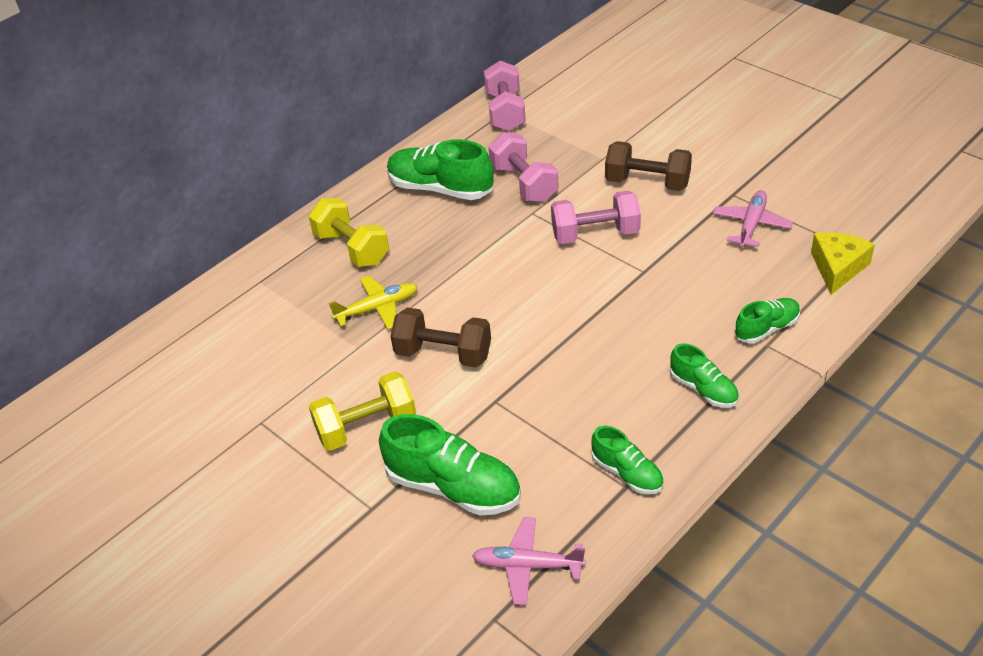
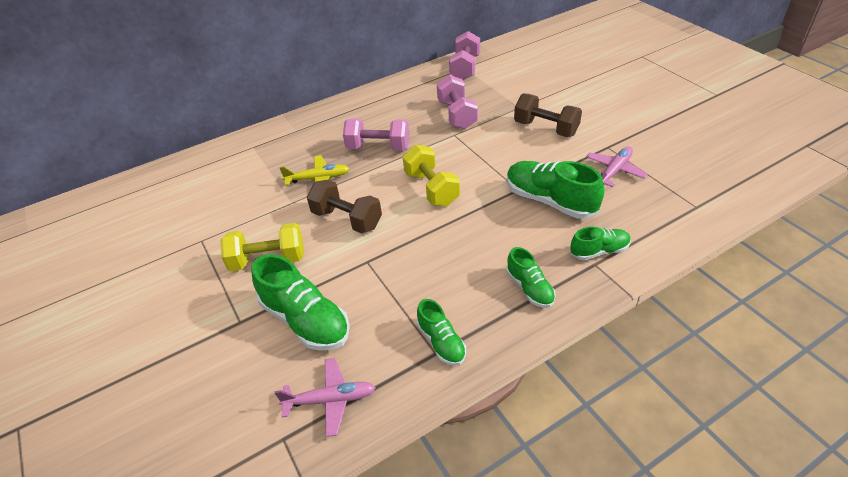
camera: 15 degrees right, 0 degrees up
yellow dumbbell [308,198,389,267] -> yellow dumbbell moved to [403,145,460,206]
green shoe [387,139,493,200] -> green shoe moved to [507,161,605,219]
pink plane [472,517,586,605] -> pink plane turned 150 degrees clockwise [274,358,375,437]
pink dumbbell [551,190,641,244] -> pink dumbbell moved to [343,118,409,151]
yellow cheese [811,232,875,295] -> none

